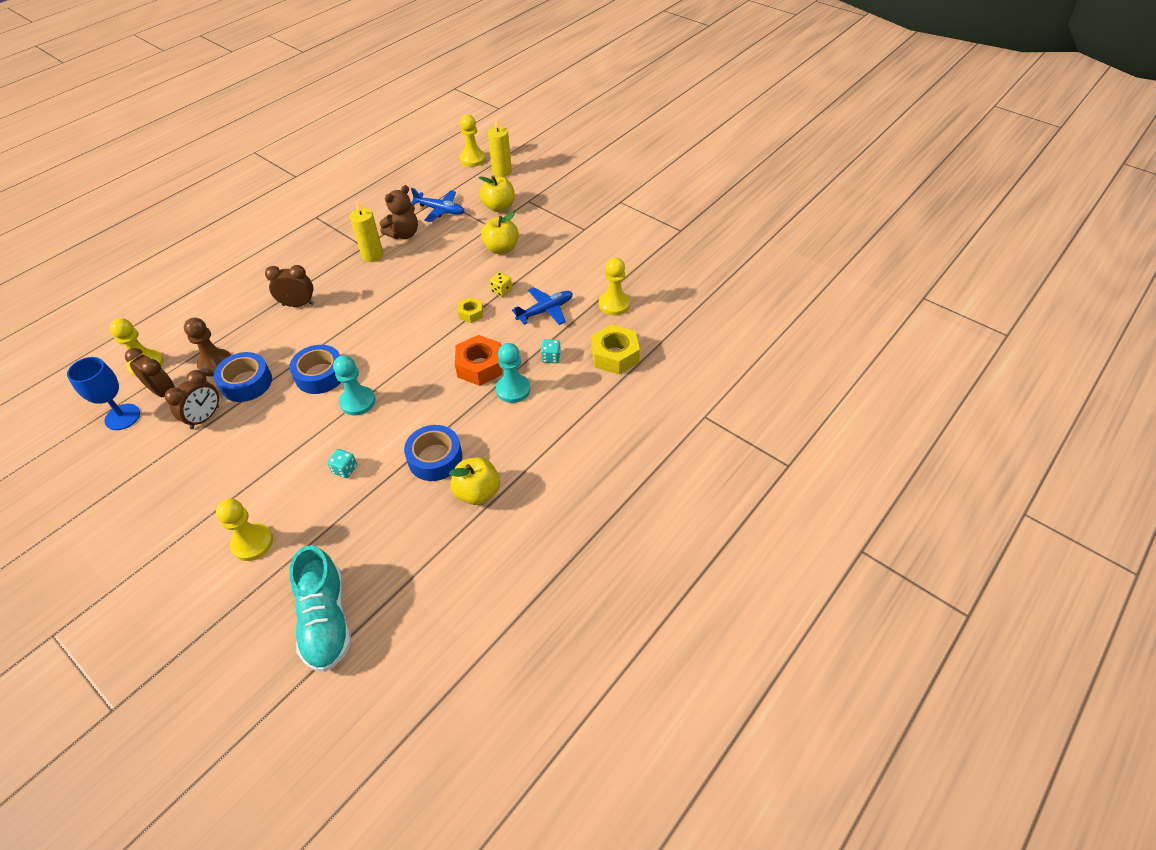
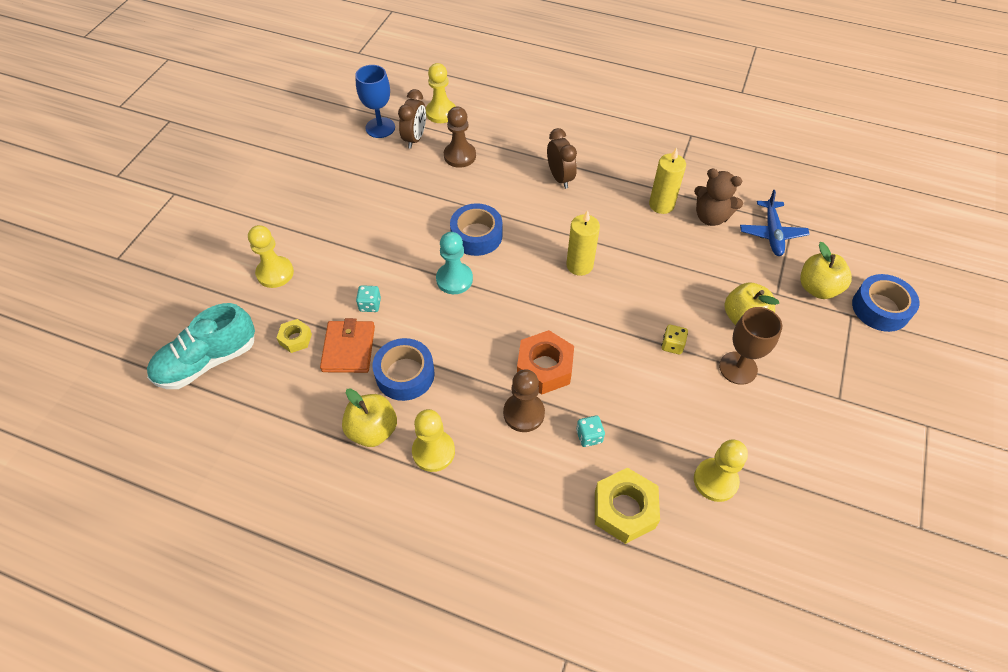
camera: 70 degrees right, 5 degrees up
brown clock [165,370,219,429] -> none
blue tape [214,352,272,402] -> blue tape moved to [852,274,919,332]
yellow nut [458,297,483,323] -> yellow nut moved to [276,319,312,353]
yellow pawn [460,115,486,167] -> yellow pawn moved to [412,409,455,472]
yellow candle [488,118,512,177] -> yellow candle moved to [566,210,600,276]
turquoise pawn [496,343,530,403] -> brown pawn [503,369,545,432]
blue plane [512,287,573,325] -> none
none -> orange wallet [320,318,375,373]
none -> brown goblet [719,307,782,385]

